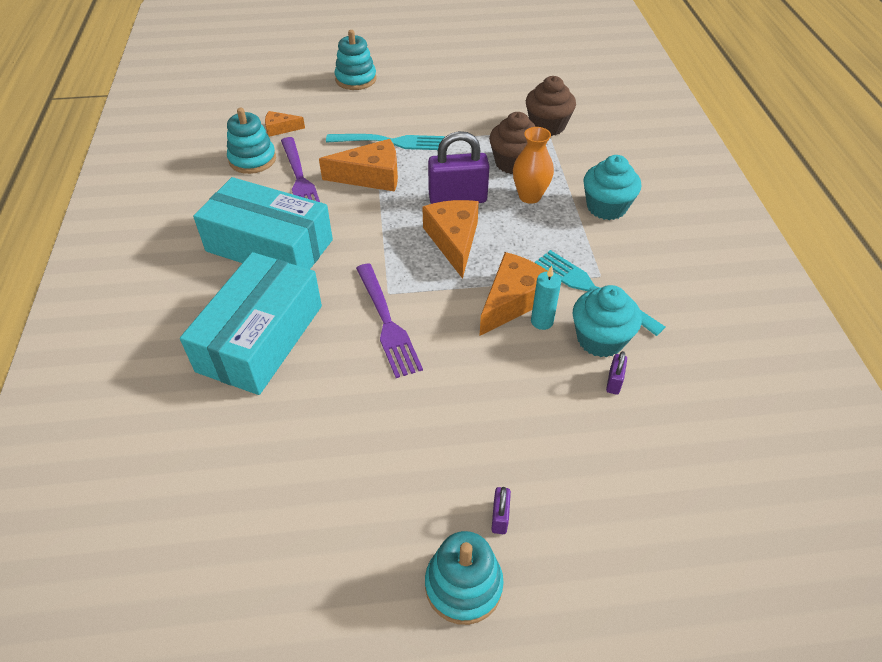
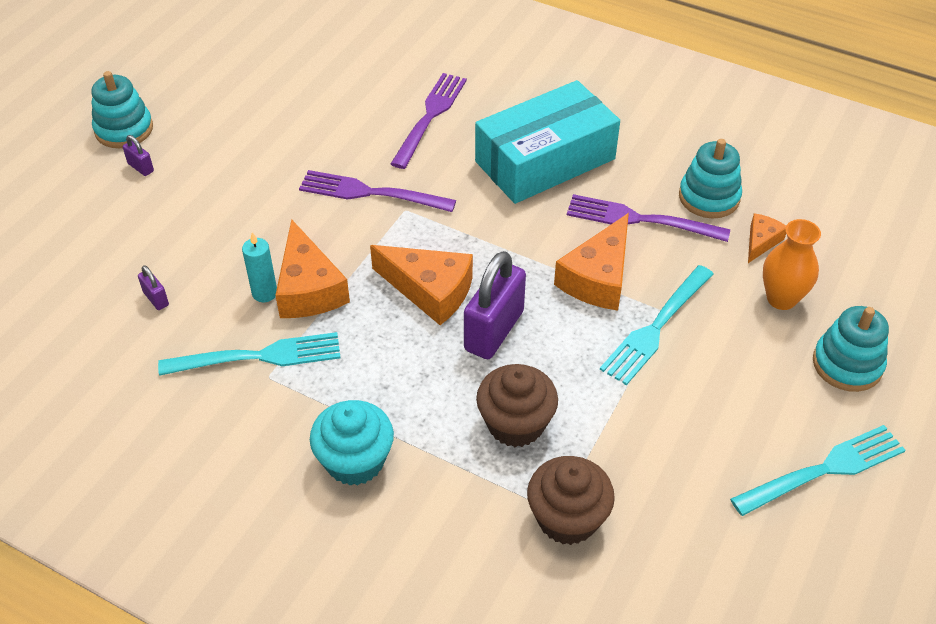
camera: 125 degrees right, 0 degrees up
turquoise box [180,252,322,395] -> purple fork [391,73,467,169]
orange vase [513,127,554,204] -> orange vase moved to [763,219,821,310]
turquoise cupcake [573,285,642,357] -> none
none -> turquoise fork [730,425,906,516]

